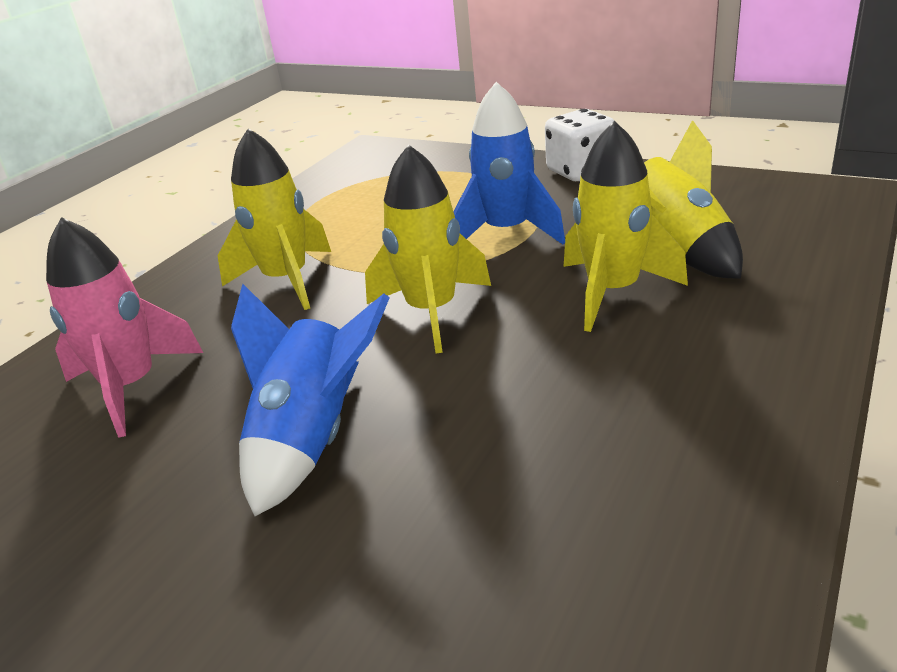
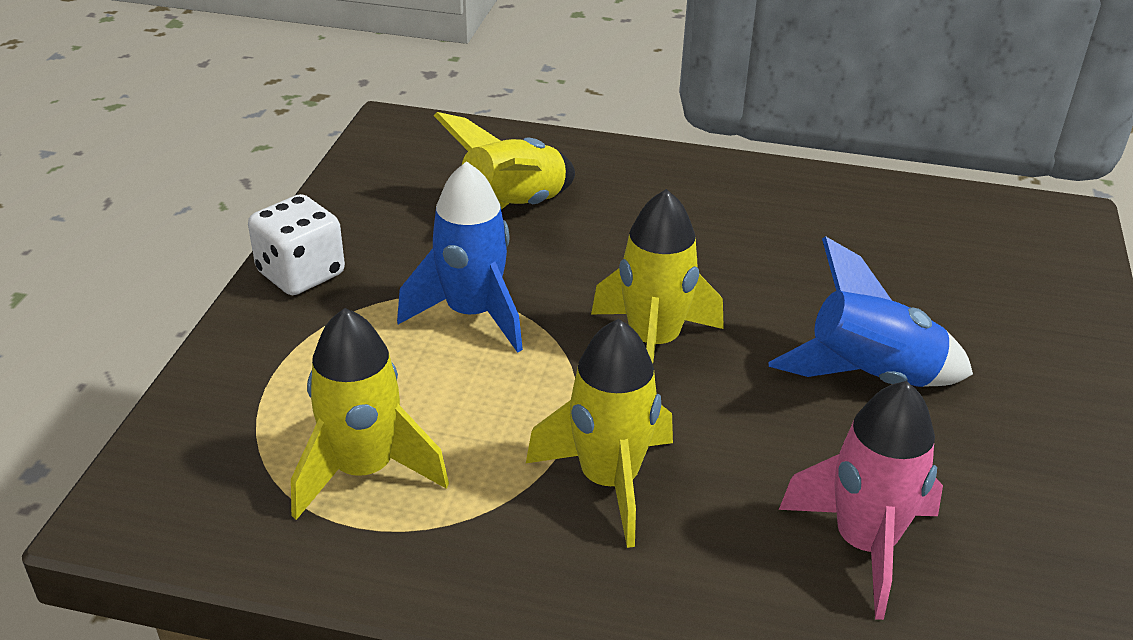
camera: 110 degrees left, 5 degrees up
yellow rocket [563,121,688,332] -> yellow rocket moved to [291,308,449,520]

